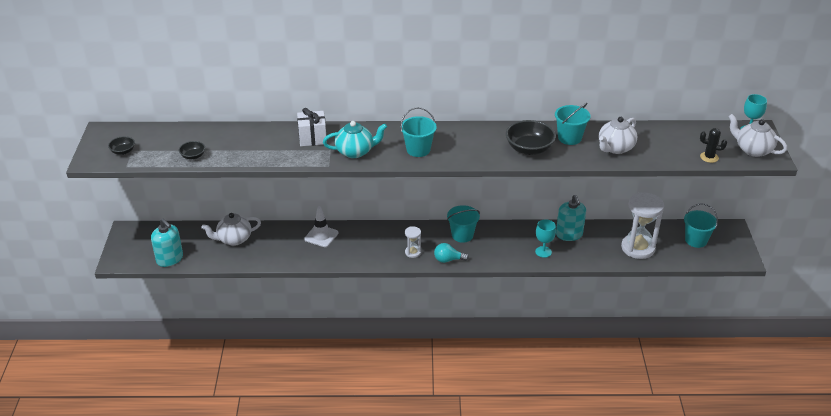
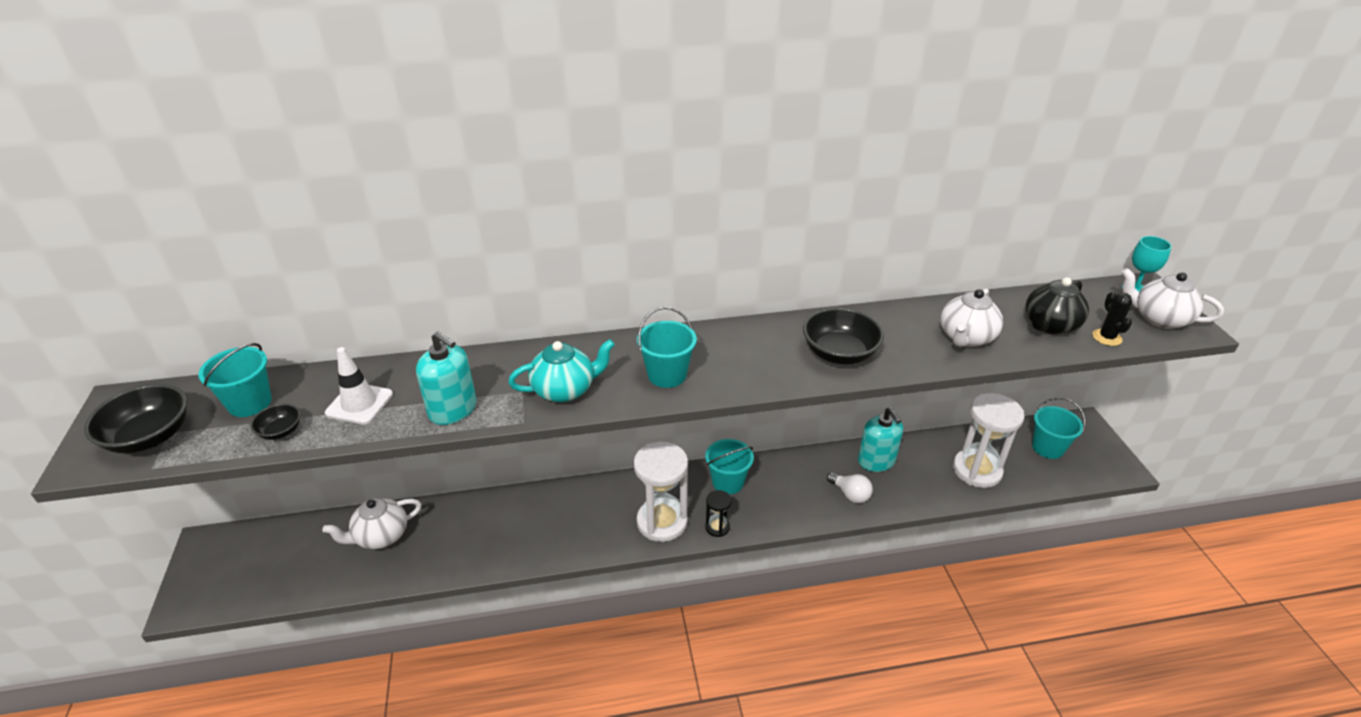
camera: 10 degrees left, 0 degrees up
black bowl [108,136,135,155] -> black bowl [84,384,187,453], size x1.91
turquoise soap dispenser [151,218,183,267] -> turquoise soap dispenser moved to [416,331,477,425]
white gift [297,108,326,146] -> none
white traffic cone [304,206,338,247] -> white traffic cone moved to [325,347,393,424]
white hourglass [405,226,421,258] -> white hourglass [633,442,688,542], size x2.10
turquoise light bulb [434,243,469,263] -> black hourglass [705,490,731,537]
turquoise goblet [535,219,556,258] -> white light bulb [827,472,873,503]
turquoise bucket [555,103,591,145] -> turquoise bucket moved to [198,343,272,417]
black cactus [700,128,727,163] -> black cactus turned 75 degrees clockwise [1092,292,1132,346]
none -> black teapot [1025,277,1089,334]

